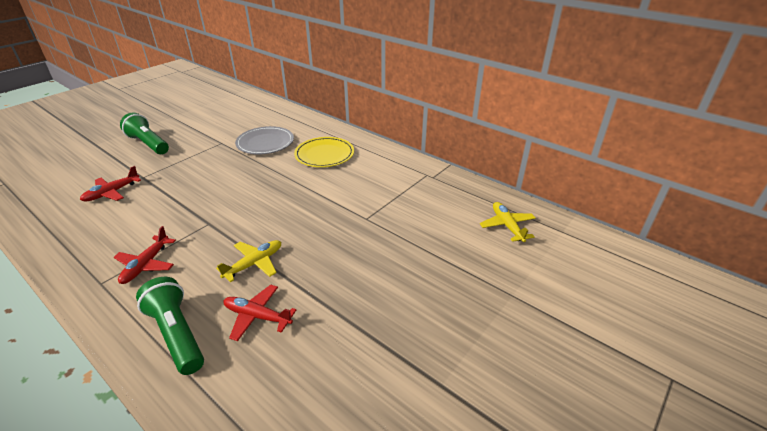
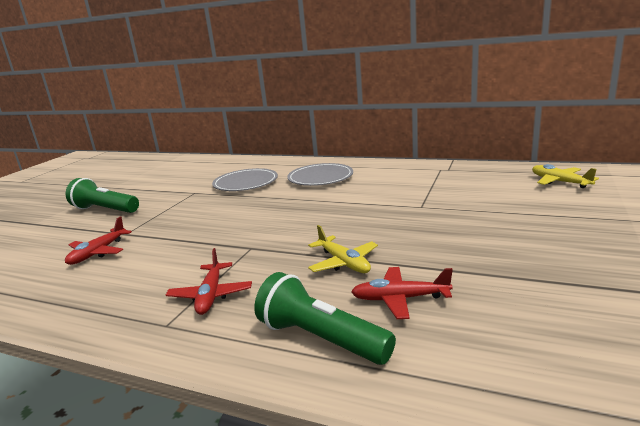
camera: 15 degrees left, 15 degrees down
yellow plane [216,240,281,282] -> yellow plane turned 120 degrees clockwise [308,225,378,273]
yellow plate [294,137,354,167] -> grey plate [287,163,353,186]

